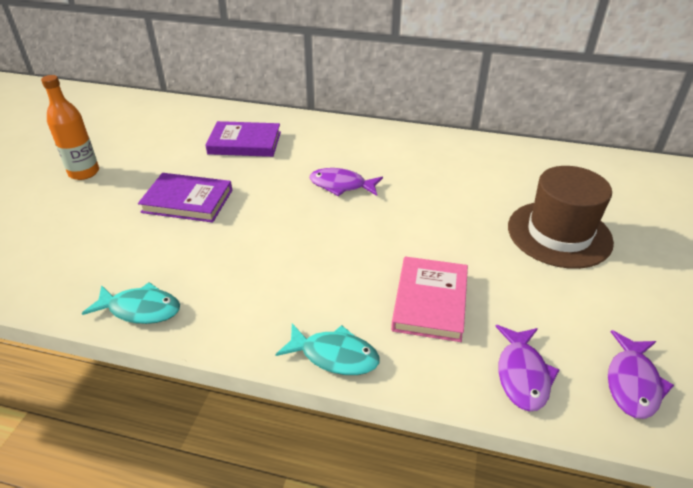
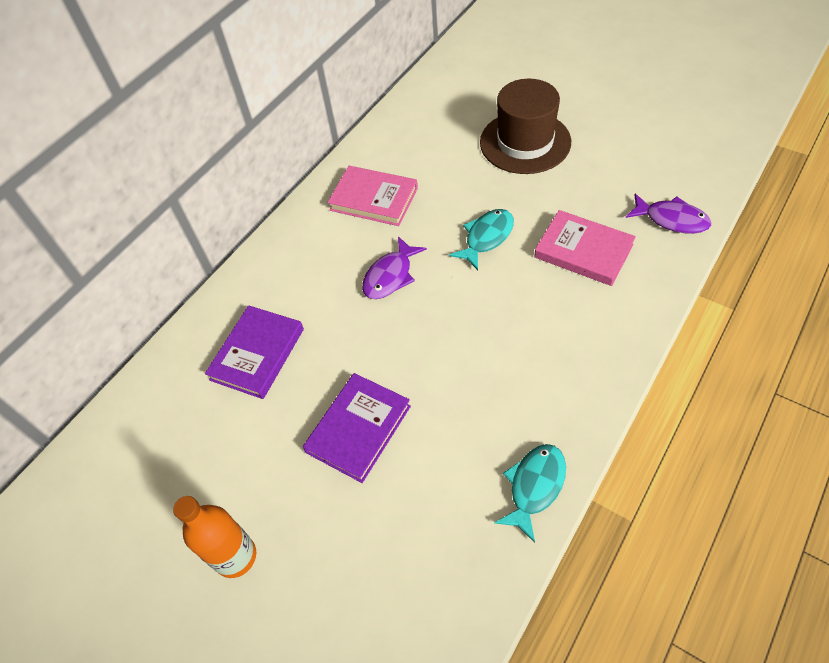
camera: 65 degrees left, 15 degrees up
turquoise fish [275,324,380,375] -> turquoise fish moved to [449,209,514,270]
purple fish [608,330,674,419] -> none
none -> pink book [327,166,418,226]

